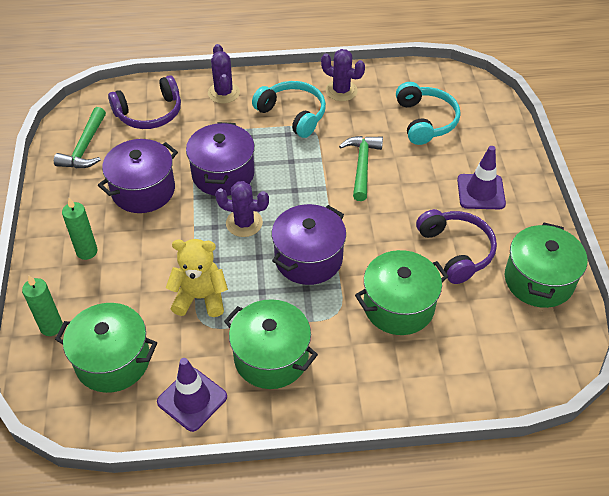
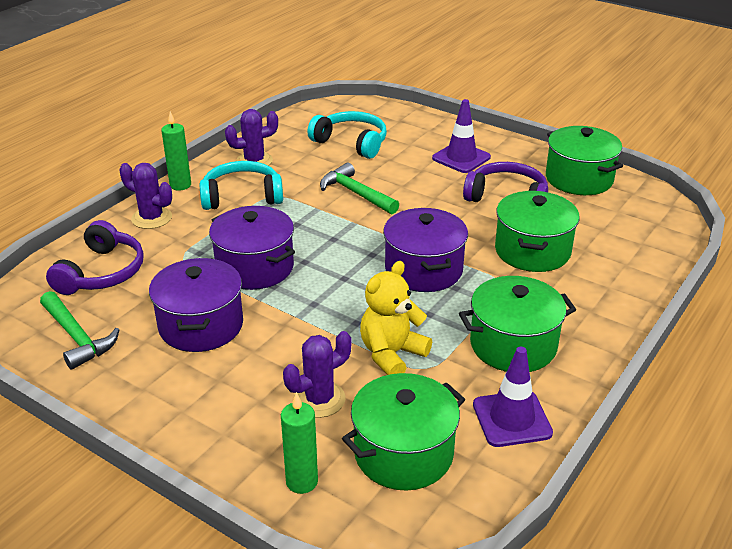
camera: 50 degrees left, 15 degrees down
green candle [62,198,98,260] -> green candle moved to [161,112,191,191]
purple cactus [215,181,269,237] -> purple cactus moved to [283,331,351,418]

